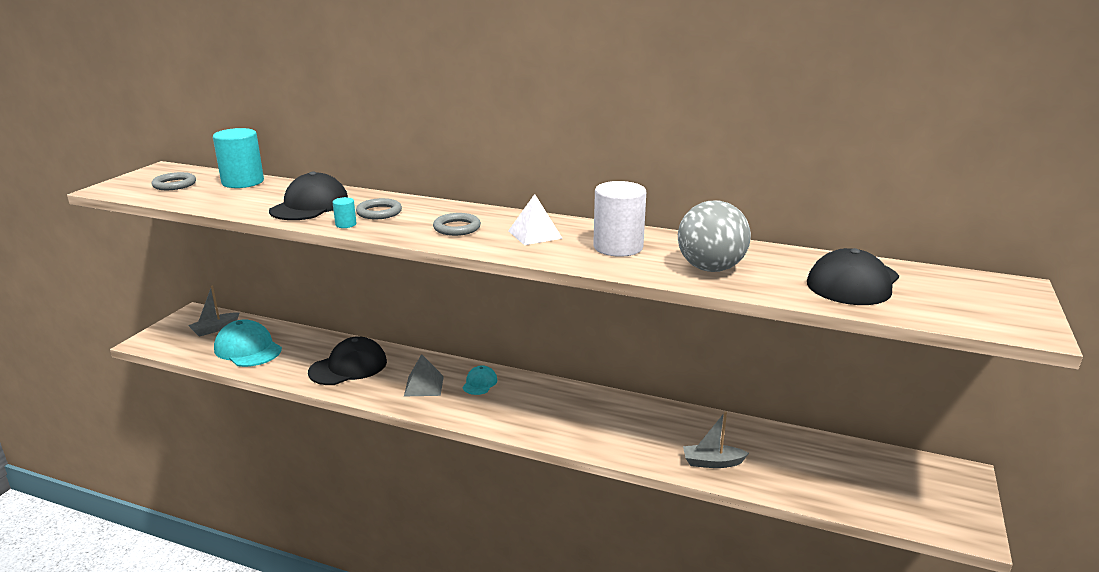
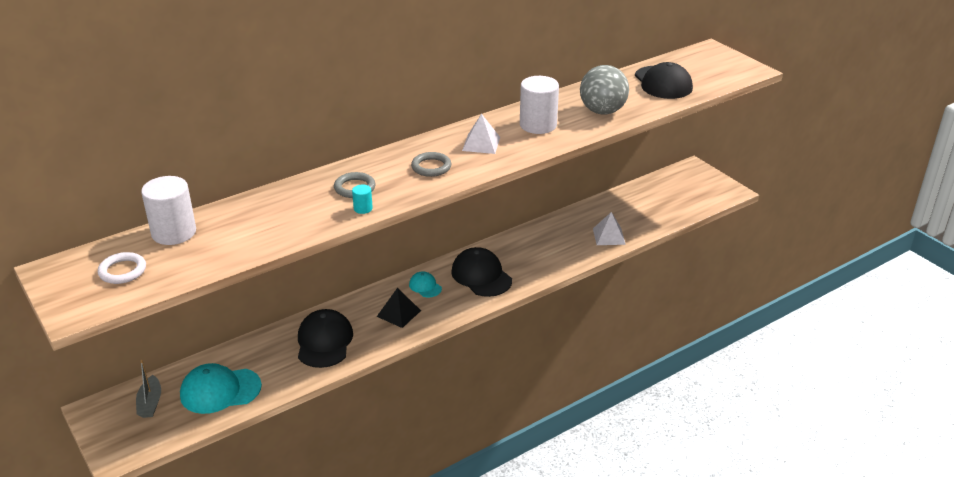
camera: 55 degrees left, 10 degrees up
grey ring [152,172,196,190] -> white ring [98,252,146,284]
turquoise cylinder [213,128,264,188] -> white cylinder [141,176,196,245]
black cap [269,171,348,220] -> black cap moved to [451,247,512,297]
grey pyramid [404,354,444,396] -> black pyramid [377,288,421,328]
grey boat [683,411,749,468] -> white pyramid [593,212,626,245]

